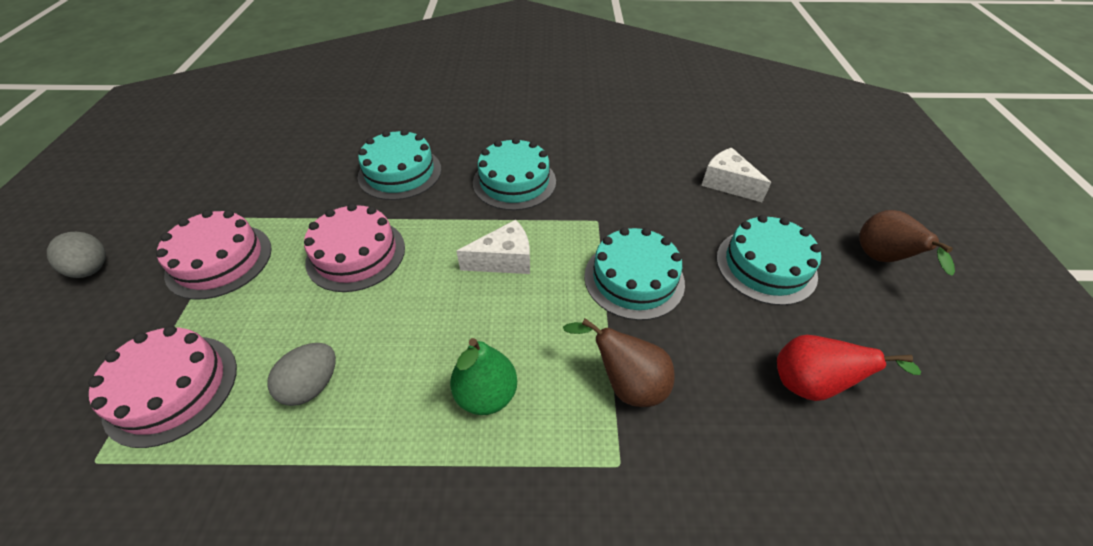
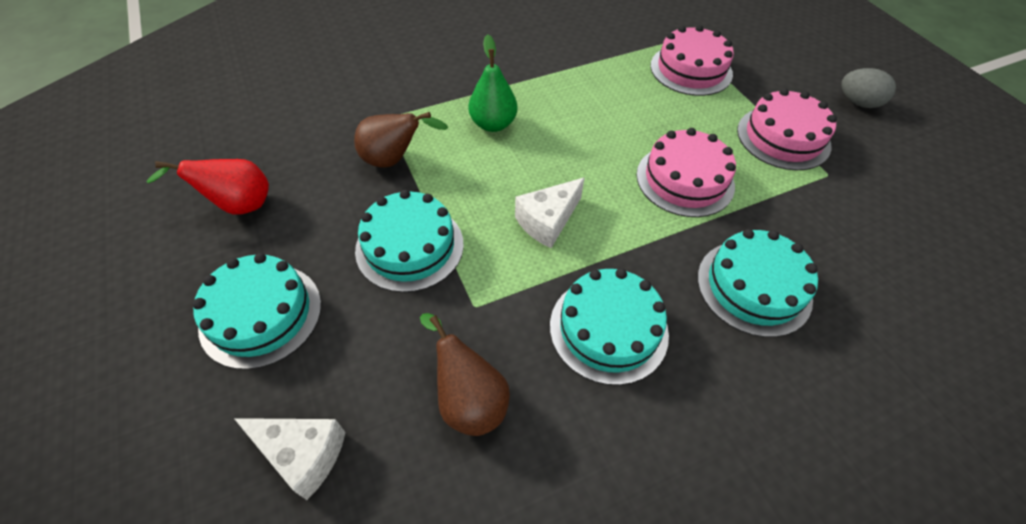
camera: 155 degrees right, 5 degrees up
grey egg [267,343,336,406] -> none
brown pear [859,210,955,276] -> brown pear moved to [420,313,510,436]

